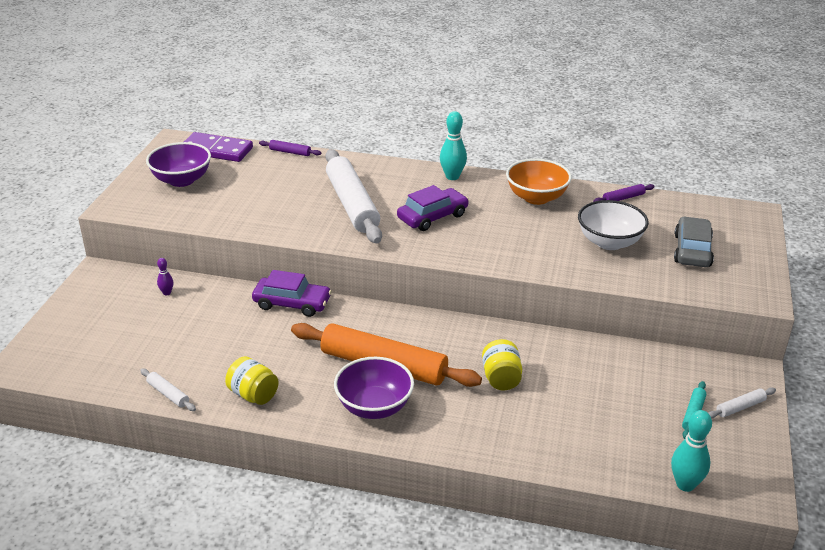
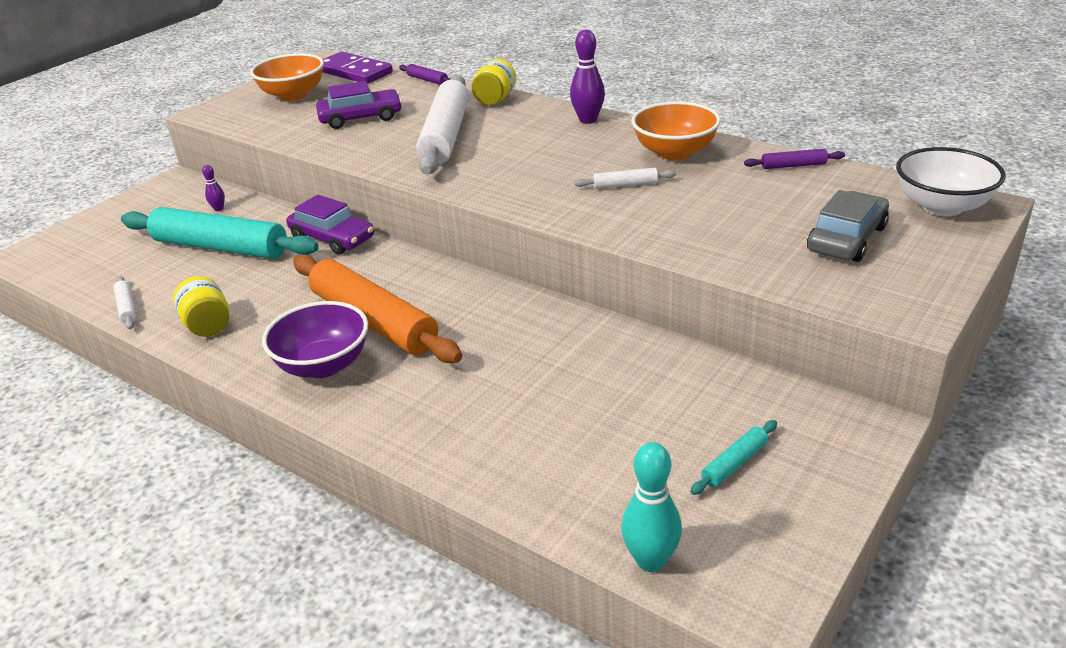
camera: 25 degrees right, 0 degrees up
purple bowl [146,142,211,187] -> orange bowl [250,53,324,101]
purple car [397,185,469,231] -> purple car moved to [316,81,402,129]
turquoise bowling pin [440,111,467,180] -> purple bowling pin [570,29,605,124]
yellow jar [482,339,522,390] -> yellow jar moved to [472,59,516,105]
white bowl [578,200,649,250] -> white bowl moved to [896,147,1006,216]
white rolling pin [709,387,776,419] -> white rolling pin moved to [575,168,676,189]
none -> turquoise rolling pin [121,207,319,259]

